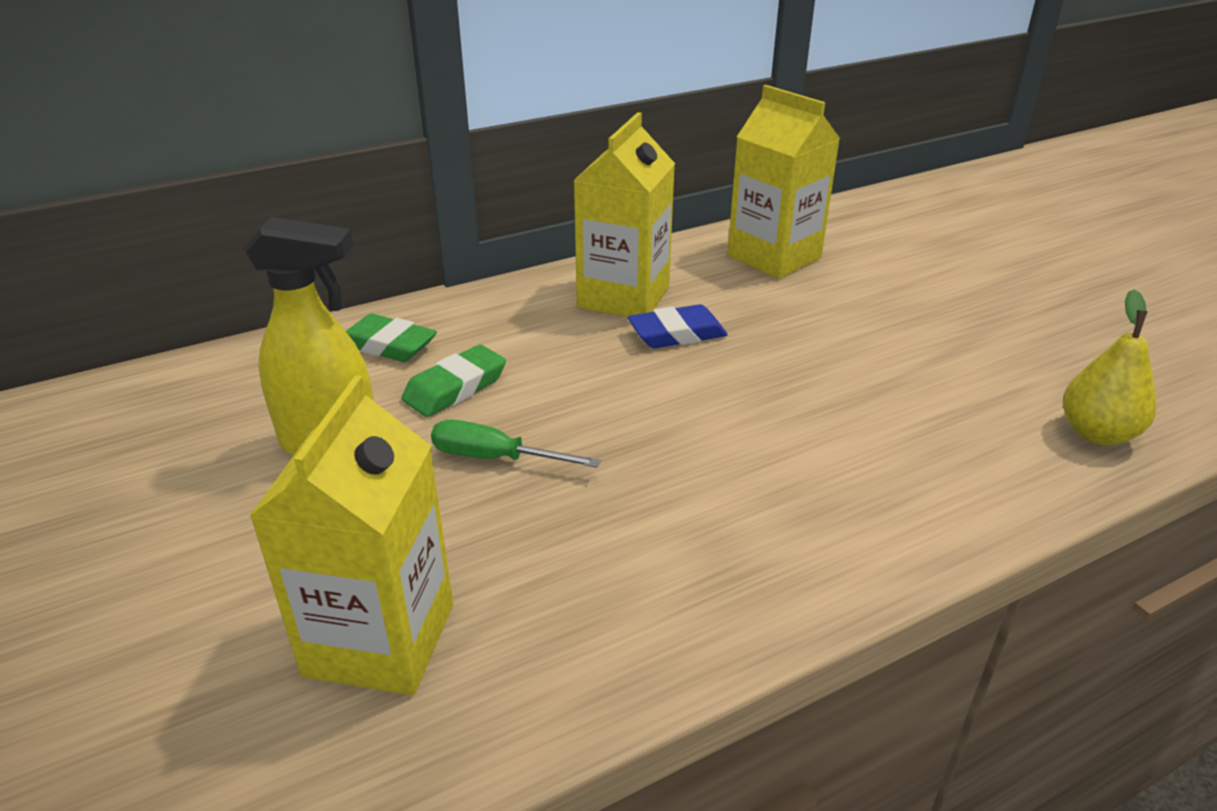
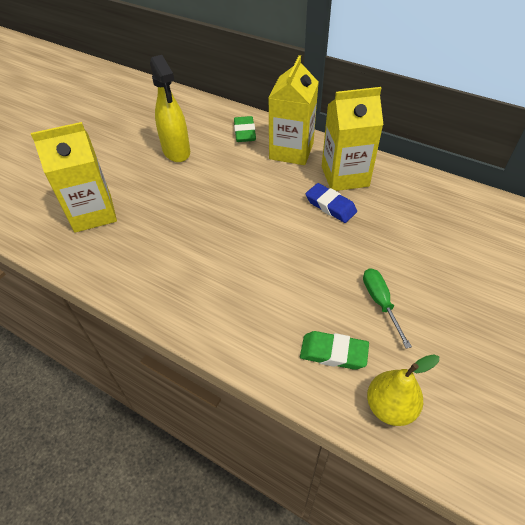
camera: 60 degrees right, 15 degrees up
green eraser [401,345,506,417] -> green eraser moved to [300,331,369,370]
green screwdriver [431,420,600,468] -> green screwdriver moved to [363,268,412,349]
yellow carton [727,85,840,279] -> yellow carton moved to [269,55,319,165]

